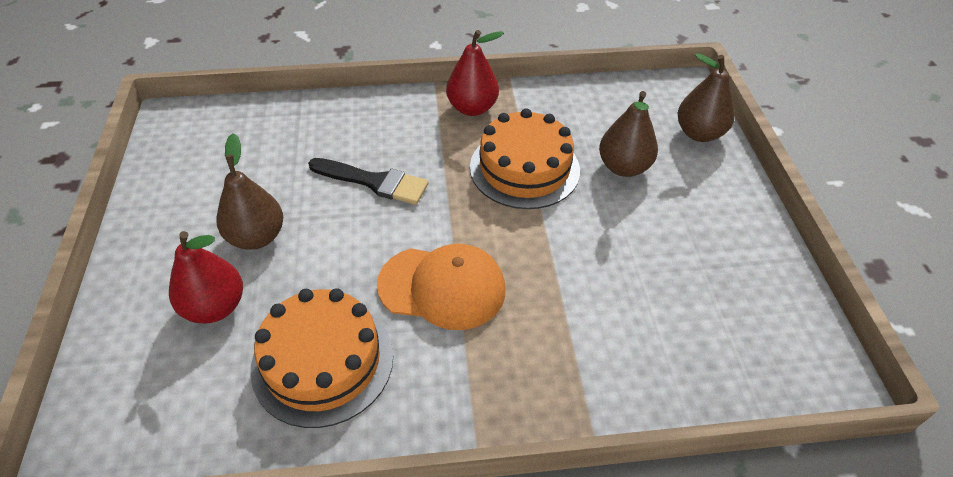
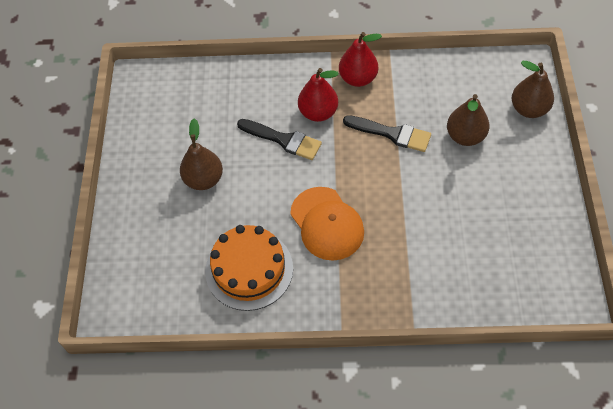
camera: 10 degrees right, 10 degrees up
red pear [169,231,243,324] -> red pear moved to [298,68,339,122]
orange cap [377,244,505,330] -> orange cap turned 45 degrees clockwise [290,187,364,261]
orange cake [470,108,580,209] -> black brush [343,115,431,152]

